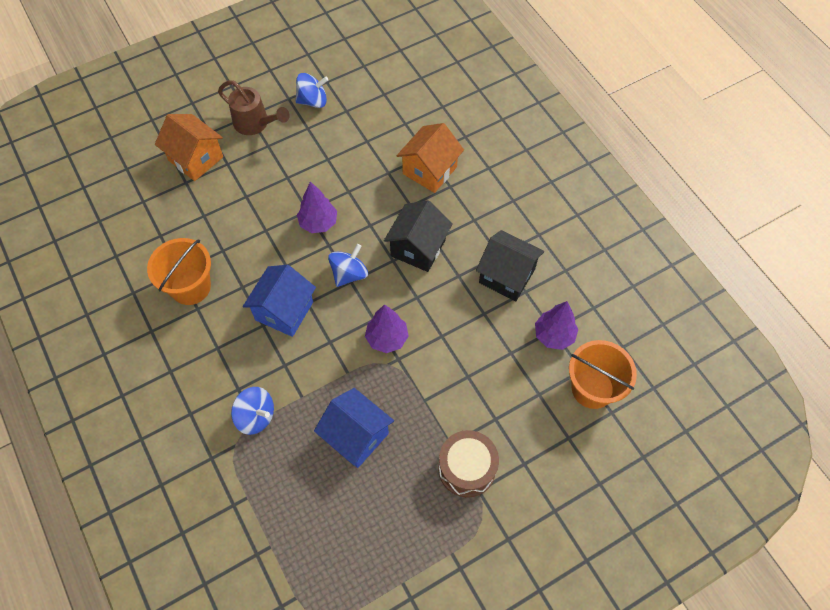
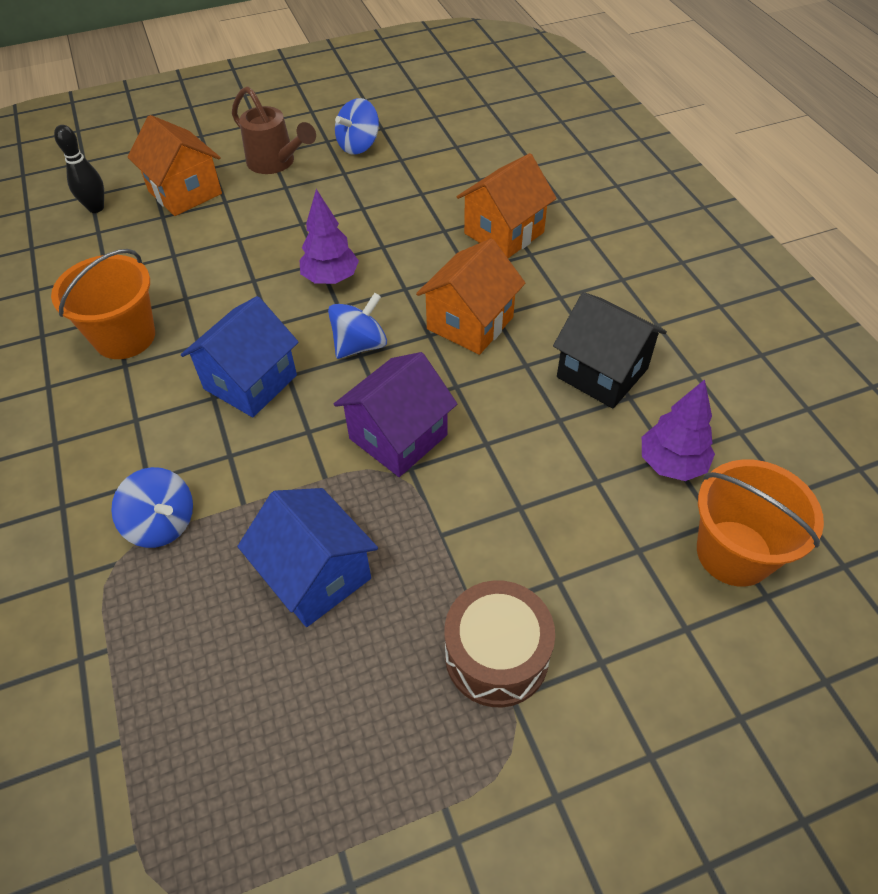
camera: 10 degrees right, 10 degrees down
blue spinning top [296,73,328,108] -> blue spinning top turned 135 degrees clockwise [335,98,379,155]
purple tree [365,304,409,353] -> purple house [334,352,457,477]
black house [384,200,453,272] -> orange house [416,238,525,355]
none -> black bowling pin [54,125,104,213]

